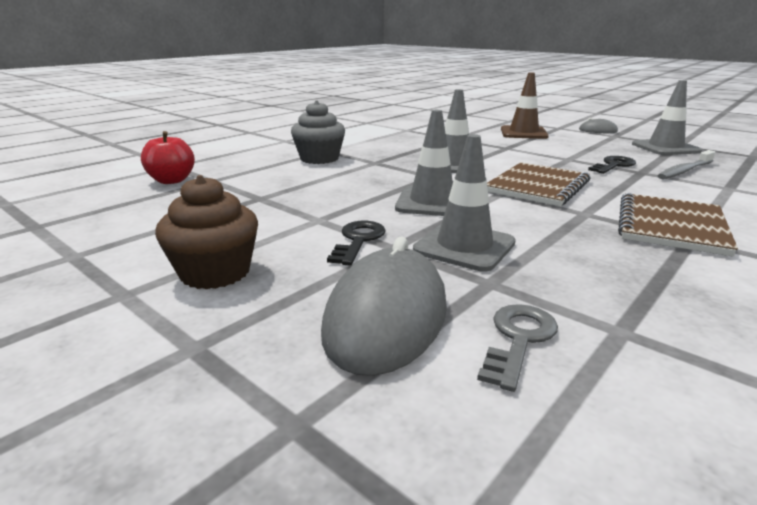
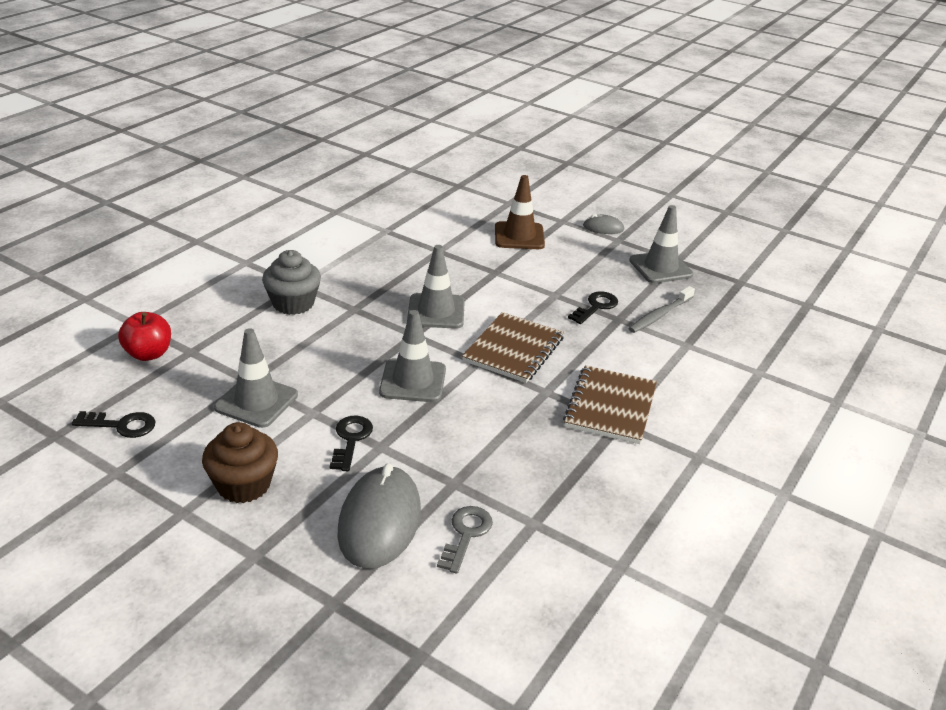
camera: 10 degrees left, 10 degrees up
grey traffic cone [413,134,516,272] -> grey traffic cone moved to [214,328,298,428]
none -> black key [72,411,156,438]

